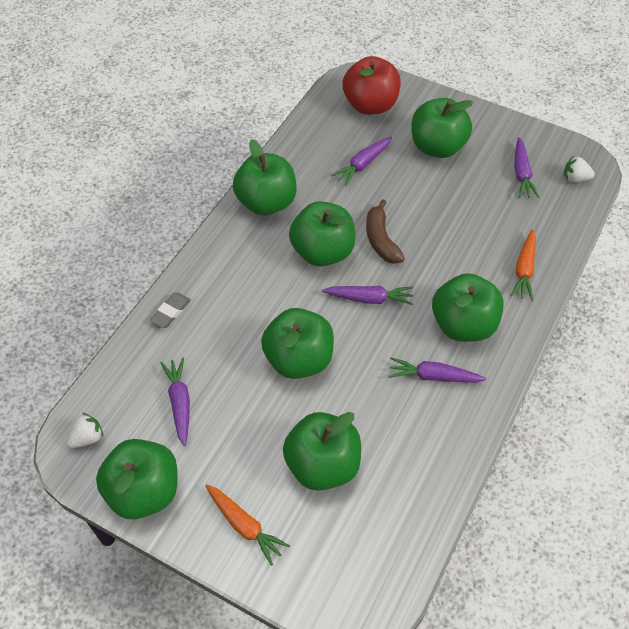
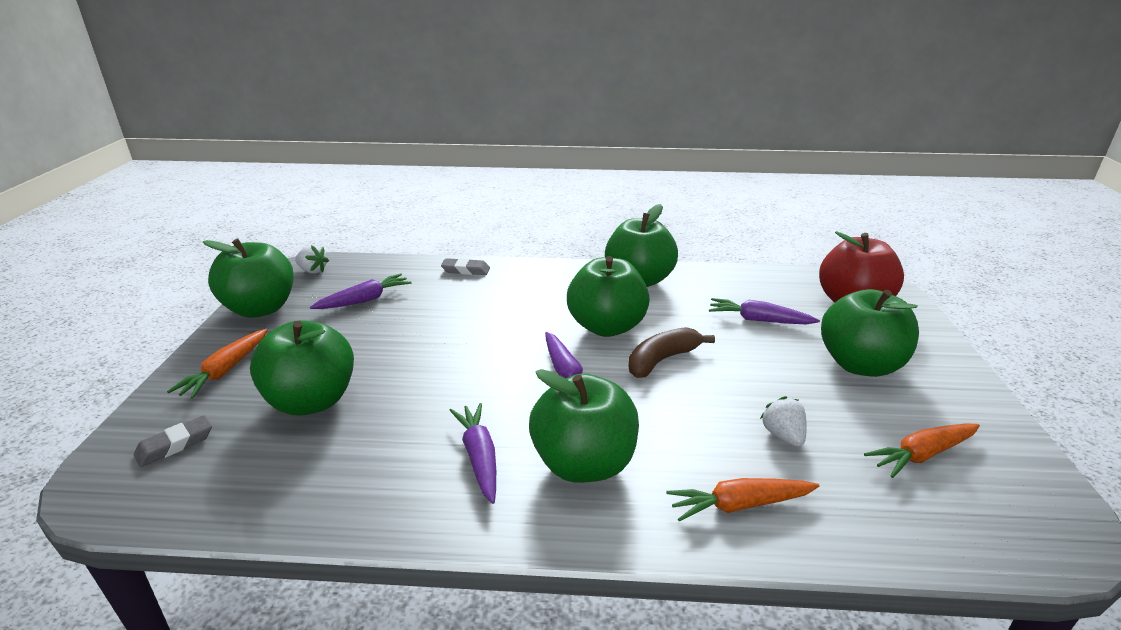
camera: 65 degrees right, 25 degrees down
green apple [261,308,334,379] -> none
purple carrot [514,137,540,198] -> orange carrot [864,423,980,478]
white strawberry [563,156,595,182] -> white strawberry moved to [760,396,807,447]
none -> grey eraser [134,415,212,467]

